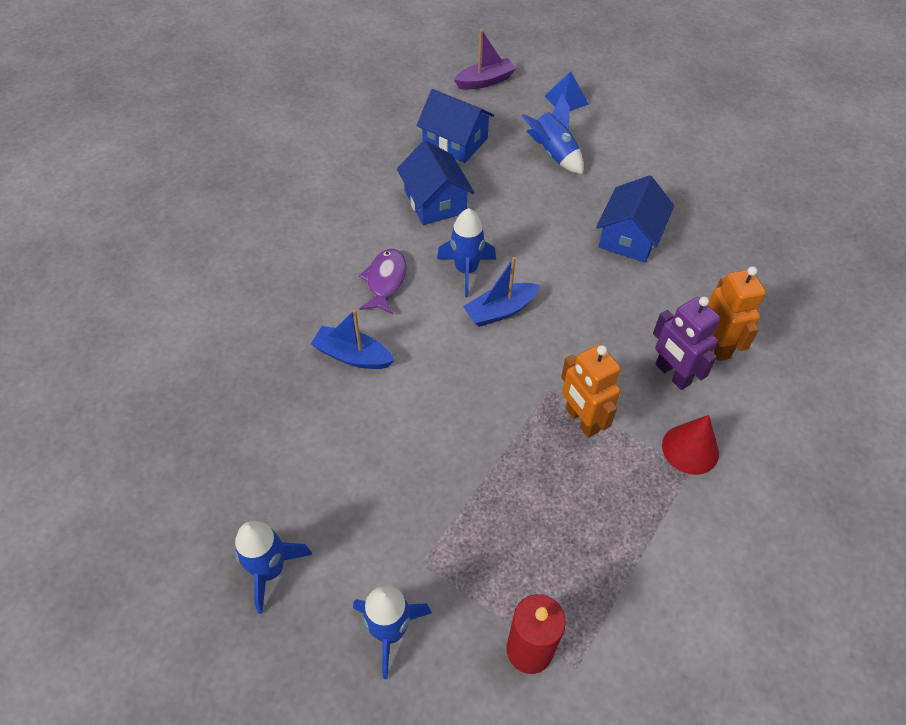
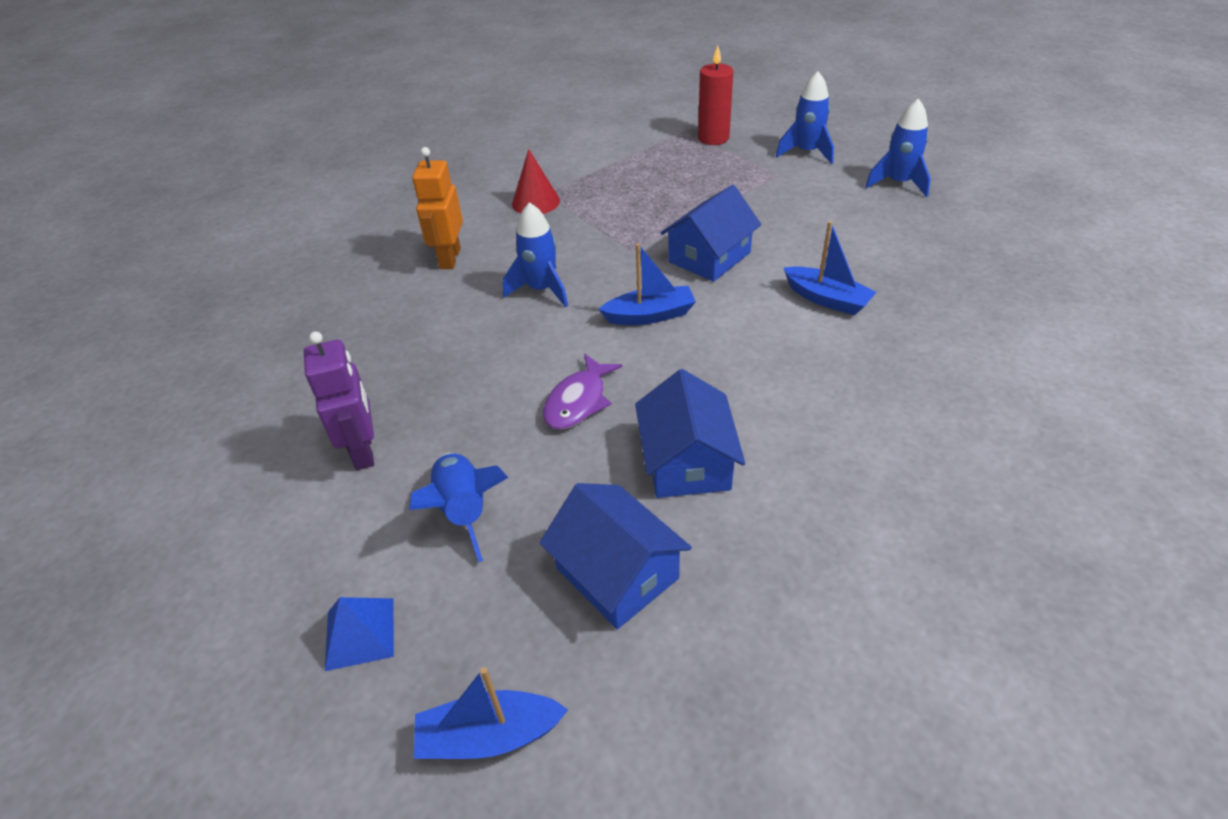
camera: 160 degrees left, 10 degrees down
purple fish [359,249,407,314] -> purple fish moved to [543,354,623,430]
blue rocket [437,208,496,297] -> blue rocket moved to [503,202,568,307]
purple boat [454,29,516,90] -> blue boat [414,667,568,759]
orange robot [561,344,621,438] -> none
blue house [596,175,674,263] -> blue house moved to [661,185,761,282]
purple robot [653,297,720,390] -> purple robot moved to [304,331,374,470]

